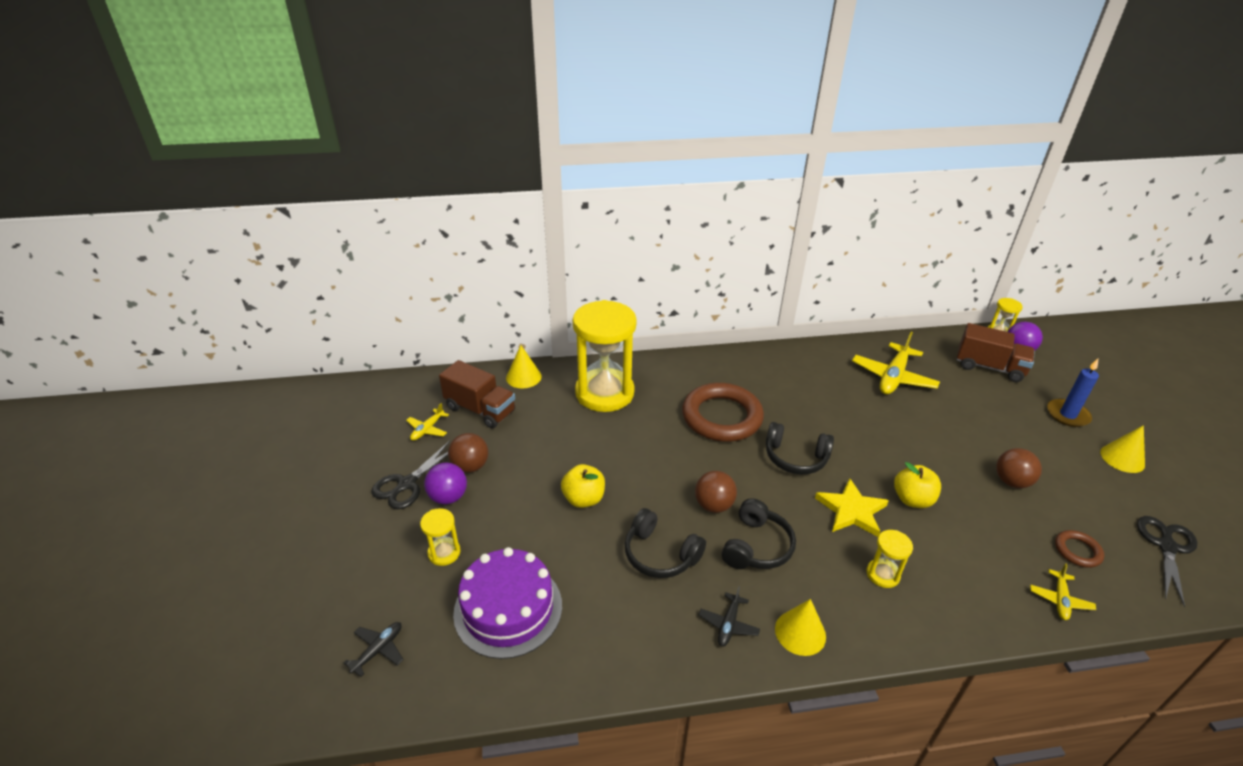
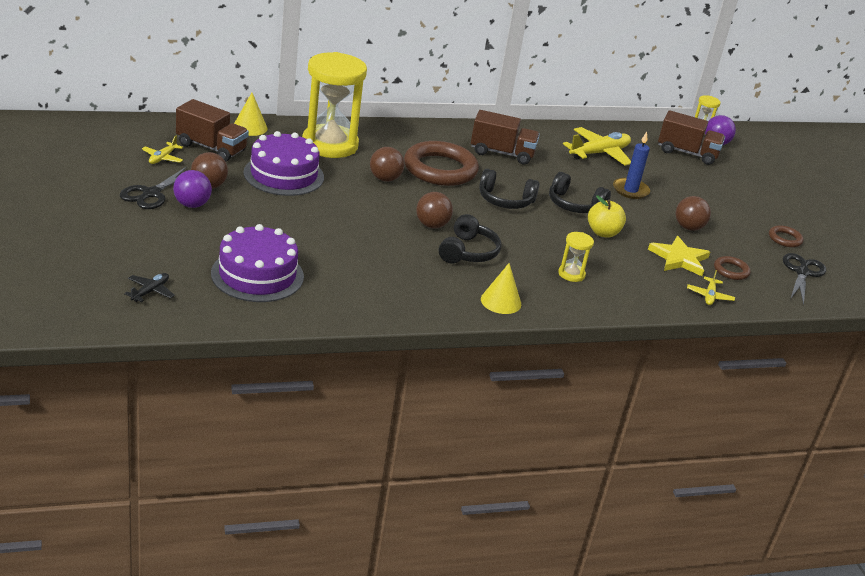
camera: 10 degrees left, 5 degrees down
yellow hourglass [420,508,460,566] -> none
yellow apple [561,464,605,508] -> none
black headphones [625,508,706,578] -> black headphones moved to [549,172,611,213]
black plane [699,587,760,647] -> none
yellow star [815,478,889,537] -> yellow star moved to [648,236,710,276]
yellow plane [852,332,940,394] -> yellow plane turned 150 degrees counterclockwise [563,127,631,165]
blue candle [1047,359,1099,427] -> blue candle moved to [613,132,650,199]
yellow cone [1100,425,1145,473] -> none
none -> purple cake [243,131,324,196]
none -> brown ball [370,147,405,182]
none -> brown truck [471,110,540,165]
none -> brown ring [769,225,803,247]

